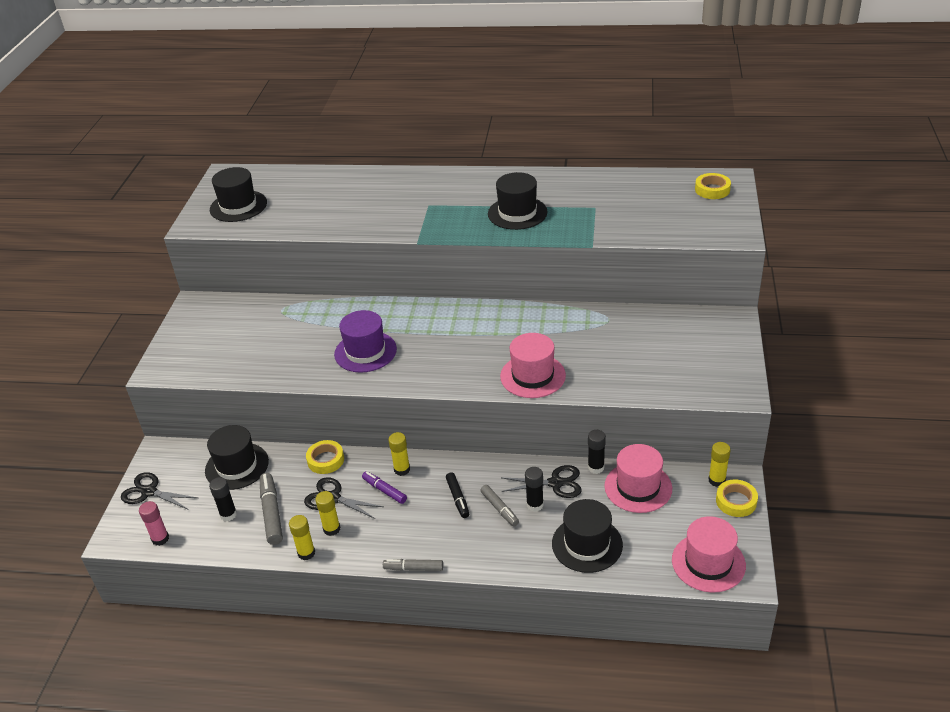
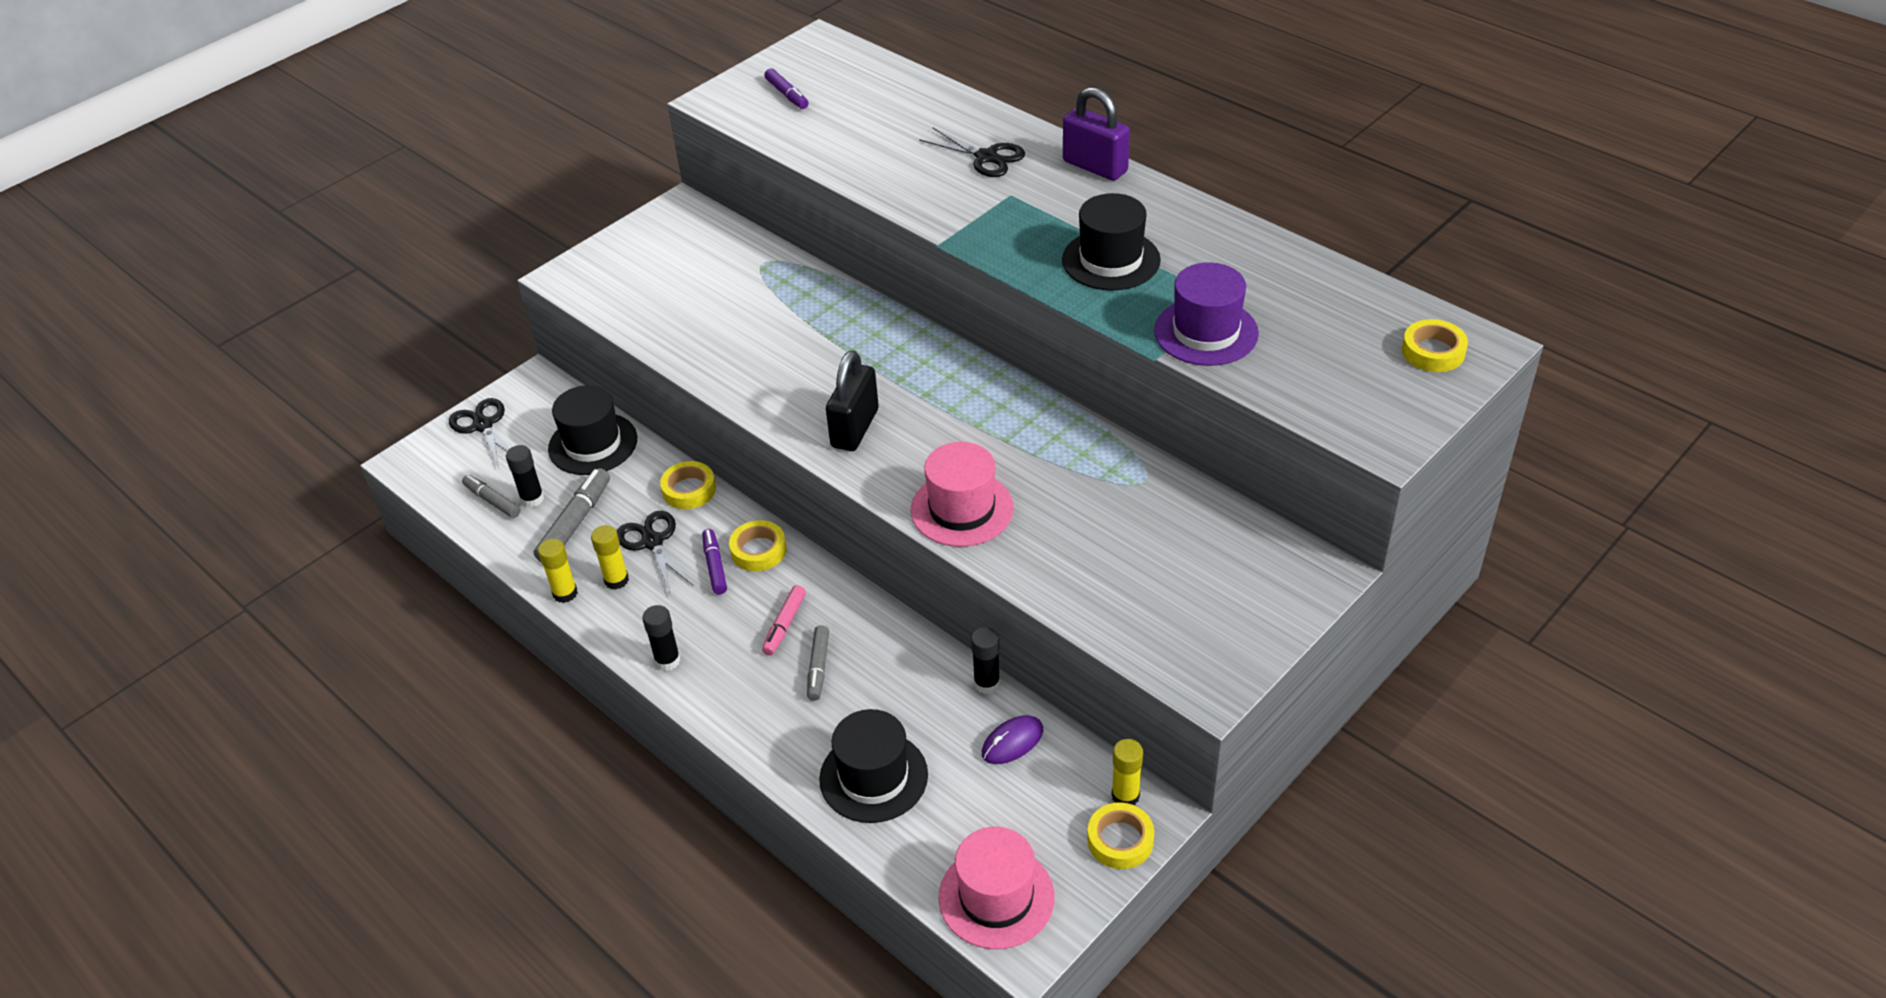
camera: 35 degrees right, 5 degrees up
pink glue stick [139,501,169,546] -> none
black hat [210,167,267,222] -> purple marker [765,68,809,109]
purple hat [334,310,397,373] -> purple hat moved to [1154,262,1259,366]
grey marker [383,559,443,571] -> grey marker moved to [462,475,521,518]
yellow glue stick [389,432,410,476] -> yellow tape [729,520,787,572]
black marker [446,472,469,518] -> pink marker [762,585,806,655]
black scissors [501,465,582,498] -> black scissors moved to [919,128,1025,177]
black glue stick [525,467,544,512] -> black glue stick moved to [642,605,681,671]
pink hat [604,444,672,513] -> purple mouse [982,715,1043,764]
none -> black padlock [826,350,879,451]
none -> purple padlock [1063,87,1130,181]

